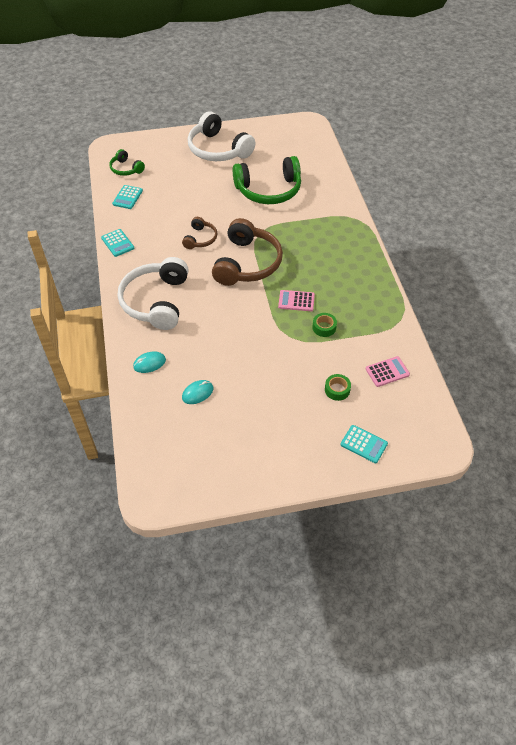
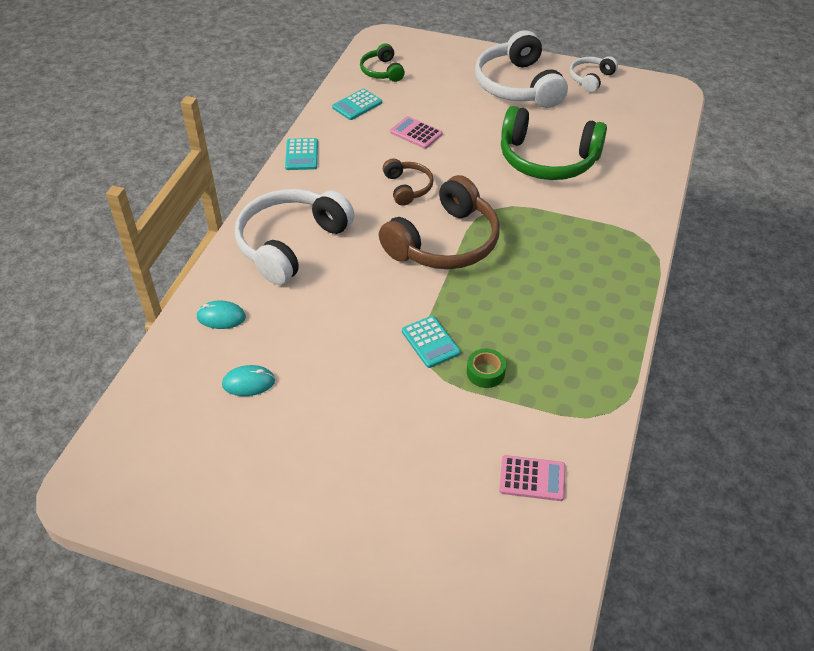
camera: 30 degrees right, 5 degrees down
brown headphones [182,217,217,249] -> brown headphones turned 60 degrees counterclockwise [383,158,434,206]
pink calculator [278,290,315,311] -> pink calculator moved to [390,116,442,149]
green tape [325,374,351,401] -> none
turquoise calculator [340,425,388,463] -> turquoise calculator moved to [402,316,460,368]
none -> white headphones [570,56,618,92]

